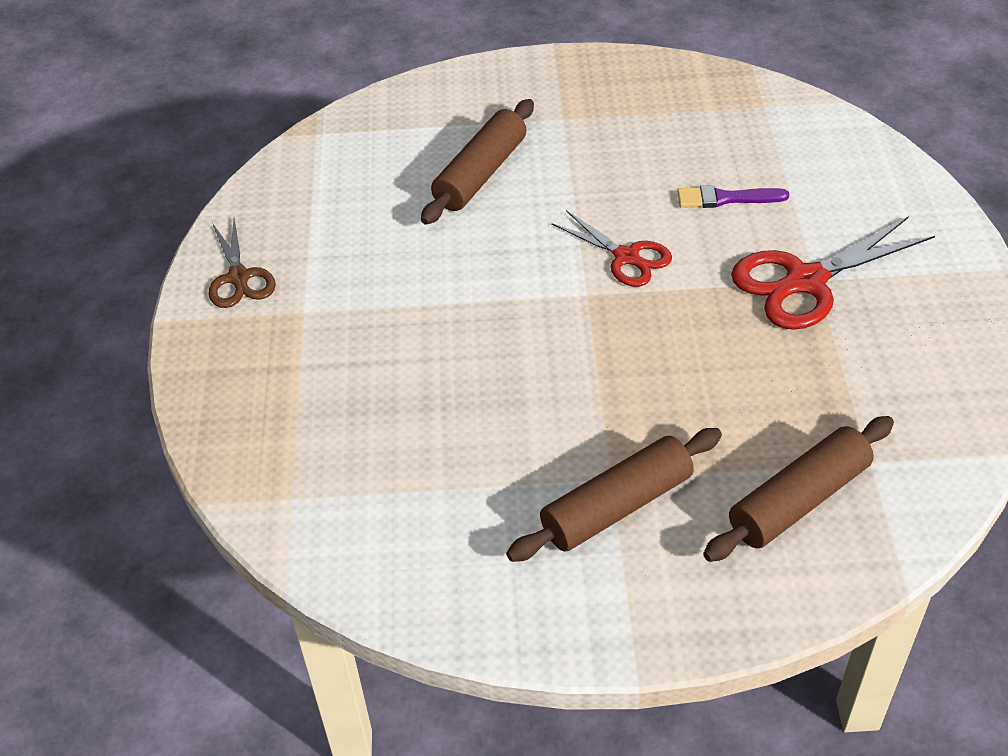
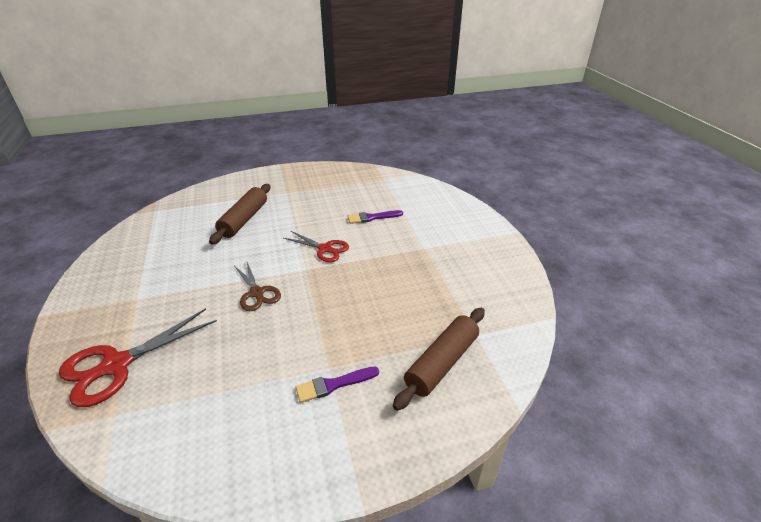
camera: 15 degrees left, 10 degrees down
brown scissors [209,218,276,308] -> brown scissors moved to [235,262,281,311]
brown rolling pin [506,428,722,562] -> purple brush [296,367,379,403]
red scissors [731,216,935,330] -> red scissors moved to [59,308,217,407]

